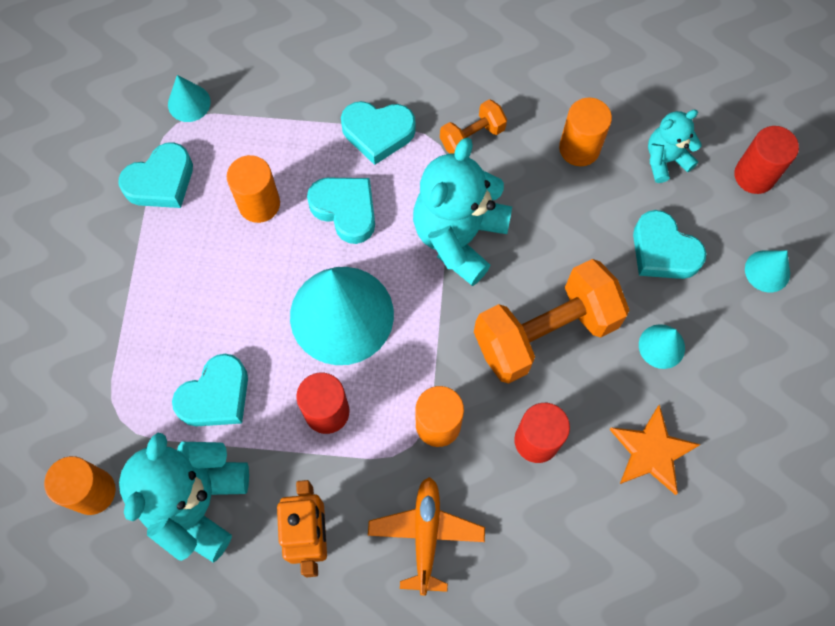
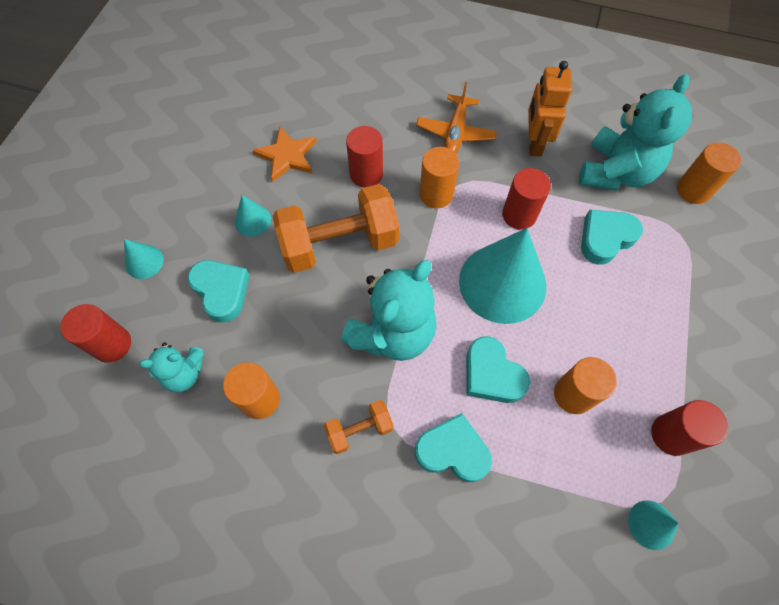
camera: 170 degrees left, 5 degrees down
turquoise heart [119,142,193,208] -> red cylinder [651,400,728,456]

